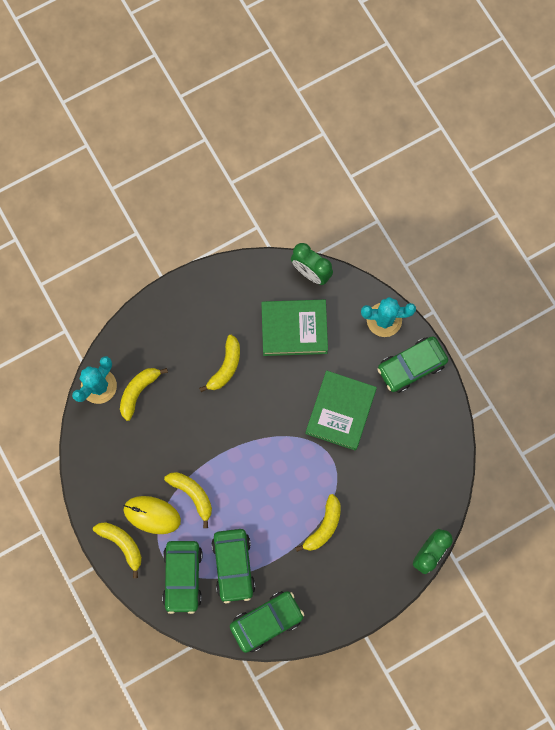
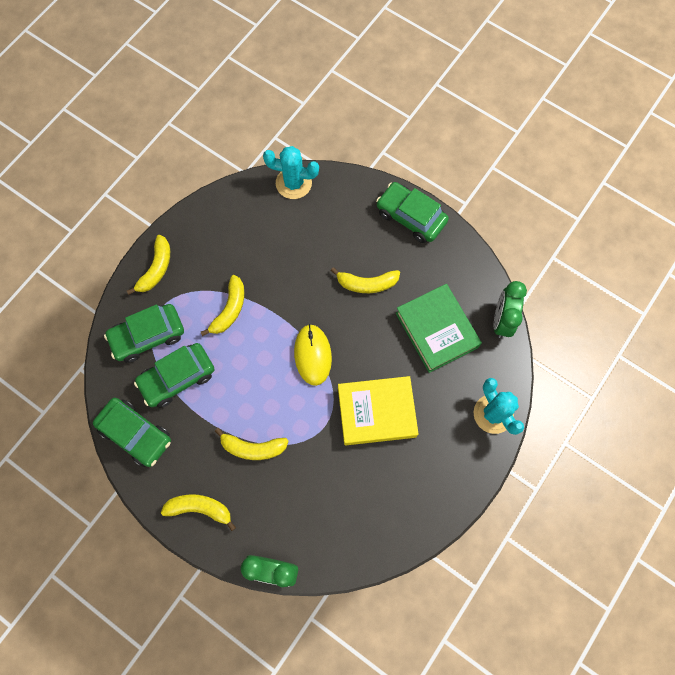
camera: 65 degrees right, 5 degrees down
yellow banana [120,368,168,421] -> yellow banana moved to [161,494,236,531]
yellow mouse [124,496,181,534] -> yellow mouse moved to [294,324,332,386]
green book [305,370,377,450] -> yellow book [338,376,418,445]
green car [377,336,448,393] -> green car moved to [376,182,449,243]

